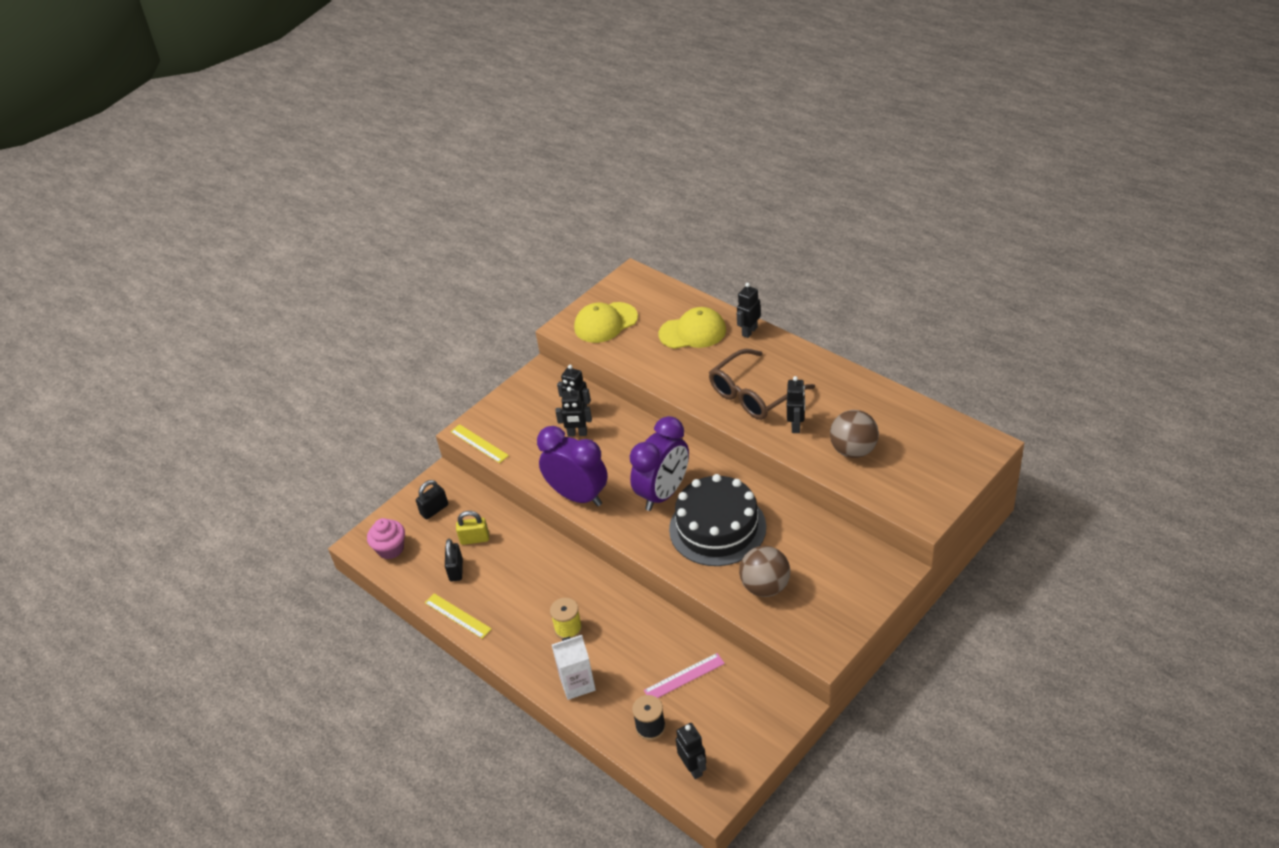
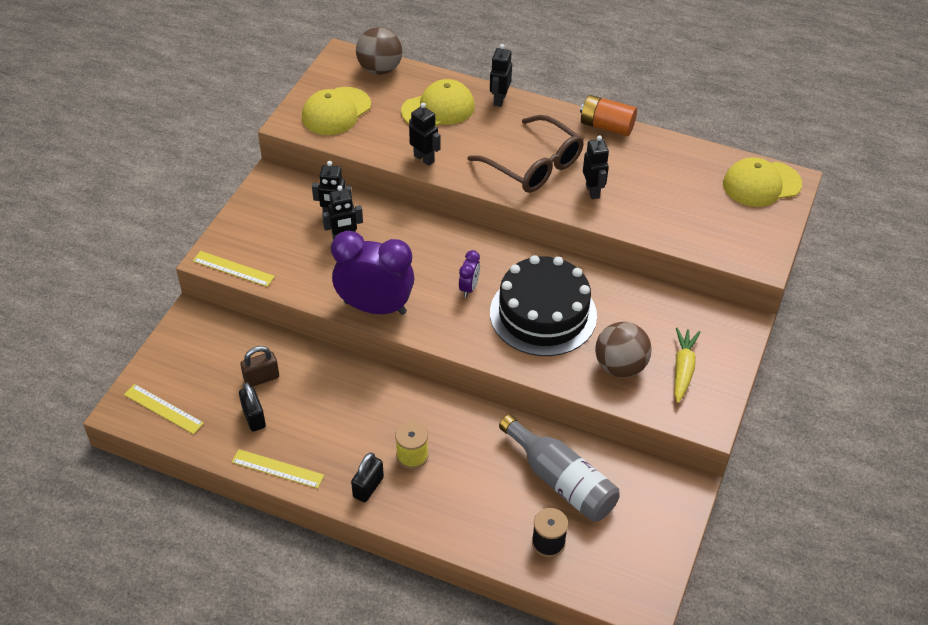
camera: 25 degrees left, 5 degrees up
pink cupcake [367,518,405,559] -> yellow ruler [124,384,204,434]
black padlock [416,480,448,519] -> black padlock moved to [351,452,384,502]
yellow padlock [456,511,489,545] -> brown padlock [240,346,279,387]
white carton [552,635,596,700] -> none
purple clock [630,416,689,511] -> purple clock [459,250,480,297], size x0.44
pink ruler [644,653,725,698] -> grey bottle [499,414,620,522]
black robot [676,723,706,779] -> black robot moved to [409,103,441,166]
brown glasses [709,349,815,420] -> brown glasses turned 75 degrees counterclockwise [468,115,584,193]
brown ball [830,410,879,458] -> brown ball moved to [356,27,403,75]
none -> orange battery [580,95,637,136]
none -> yellow carrot [674,327,700,403]
none -> yellow cap [723,157,802,207]

